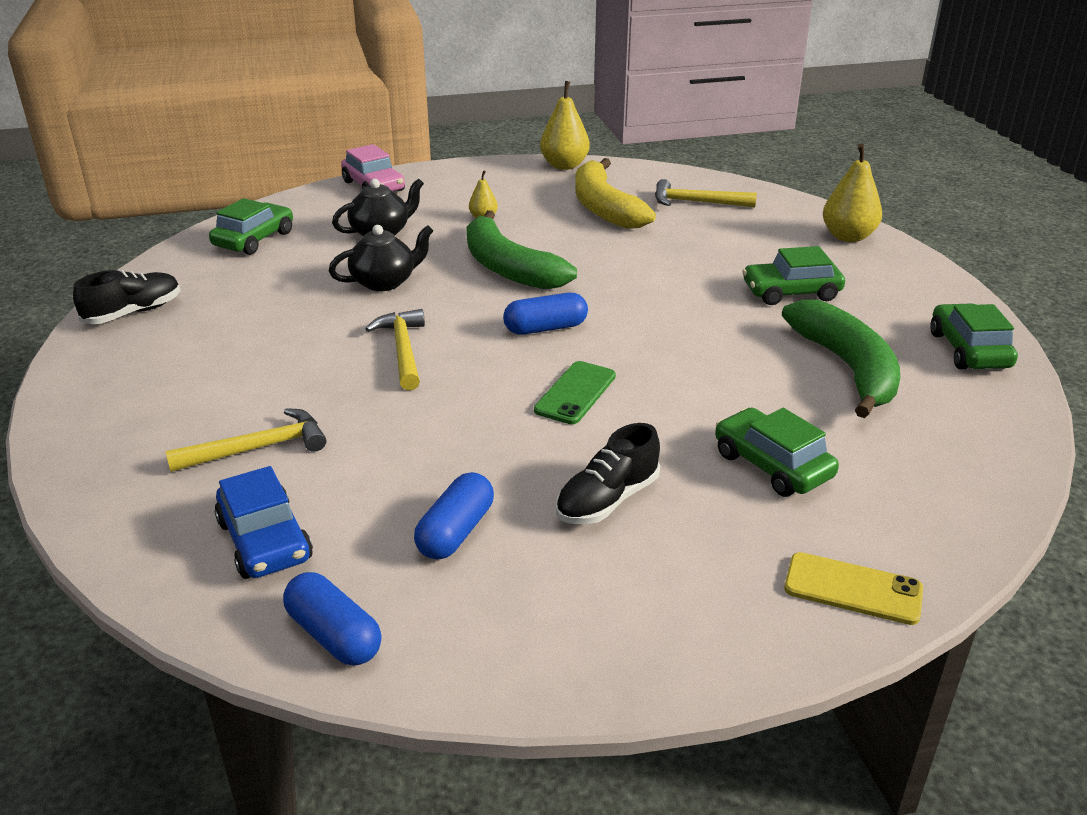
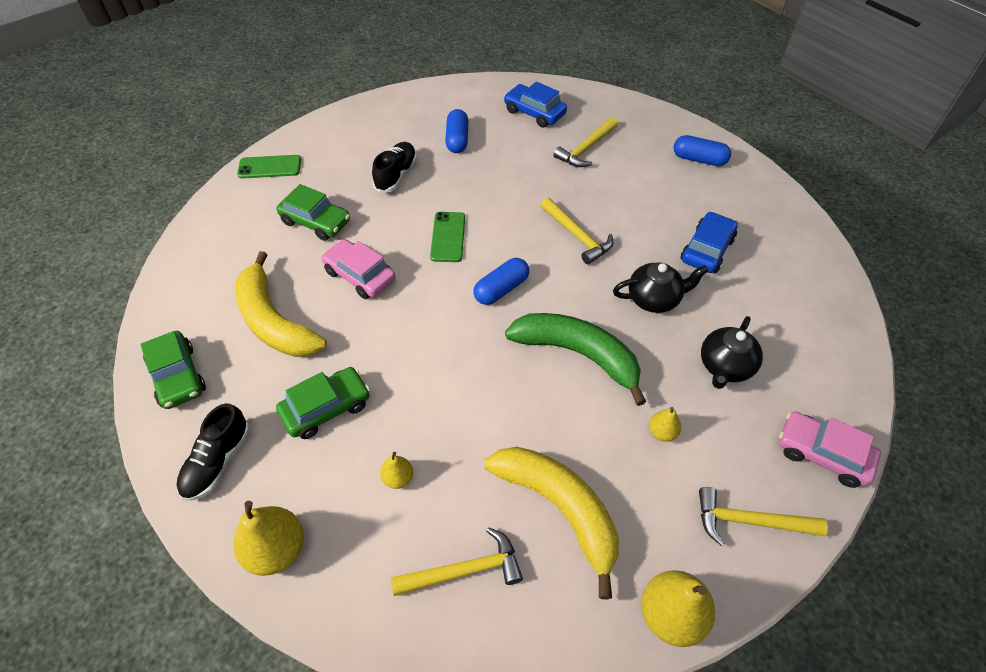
camera: 155 degrees right, 20 degrees up
black shoe [73,270,180,324] -> black shoe moved to [177,403,250,501]
green car [209,198,293,255] -> none
blue capsule [283,572,382,666] -> blue capsule moved to [674,135,731,166]
black teapot [329,225,433,291] -> black teapot turned 135 degrees counterclockwise [613,262,708,313]
green banana [782,300,900,418] -> yellow banana [235,251,327,357]
yellow phone [784,552,923,625] -> green phone [237,155,301,179]
none -> pink car [321,239,396,299]
none -> yellow pear [380,452,413,489]
none -> blue car [681,212,738,273]
none -> yellow hammer [699,487,828,546]

